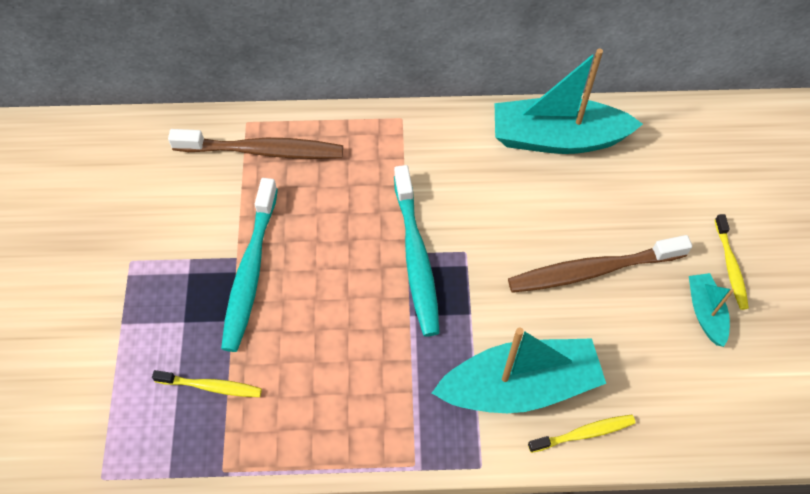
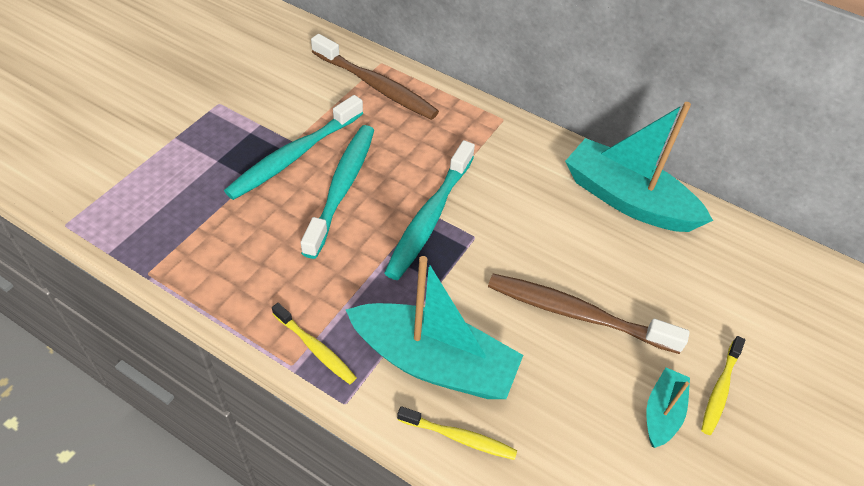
camera: 30 degrees right, 10 degrees down
yellow toothbrush [152,370,262,397] -> yellow toothbrush moved to [272,303,357,384]
none -> turquoise toothbrush [301,125,374,259]

